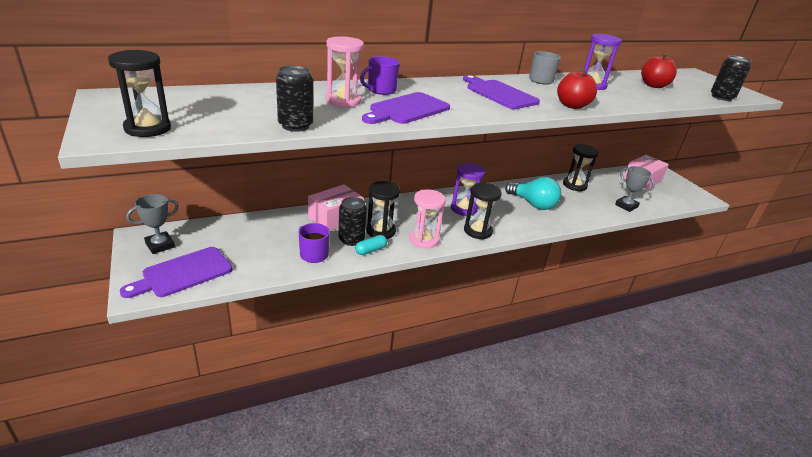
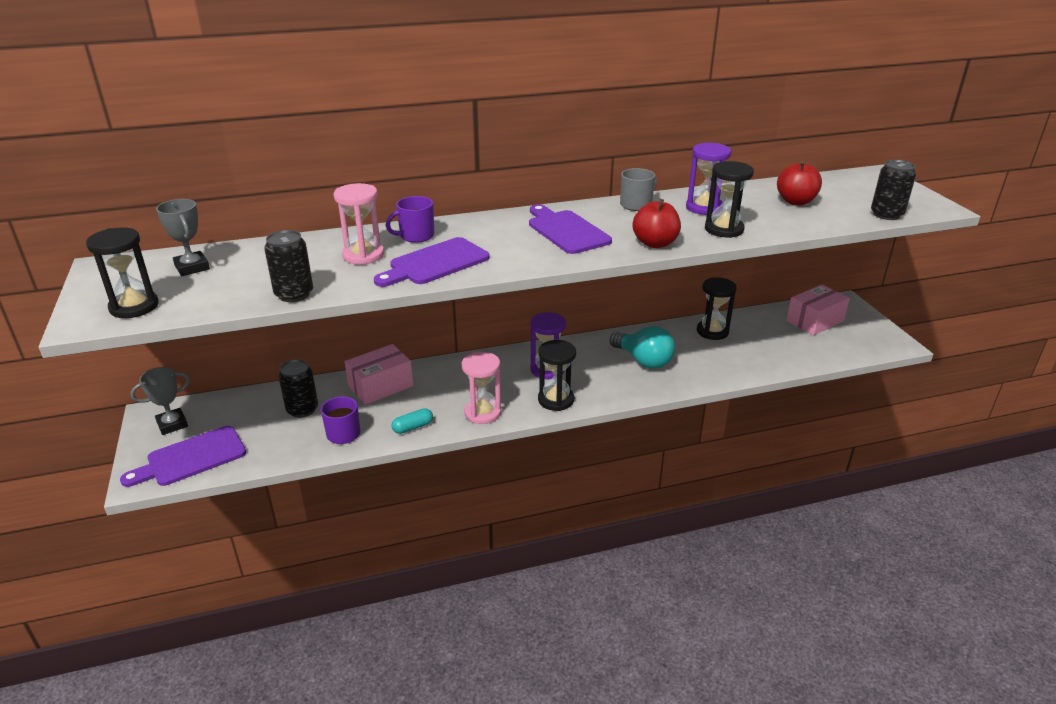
camera: 10 degrees right, 0 degrees up
black can [338,197,367,246] -> black can moved to [278,359,318,418]
black hourglass [366,181,400,239] -> black hourglass moved to [705,161,754,238]
grey trophy [615,166,655,212] -> grey trophy moved to [156,199,210,276]

